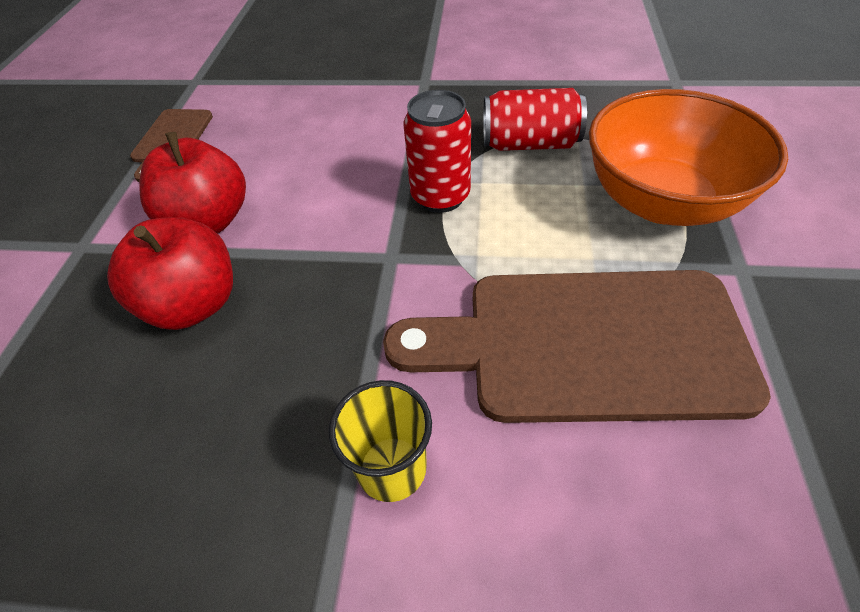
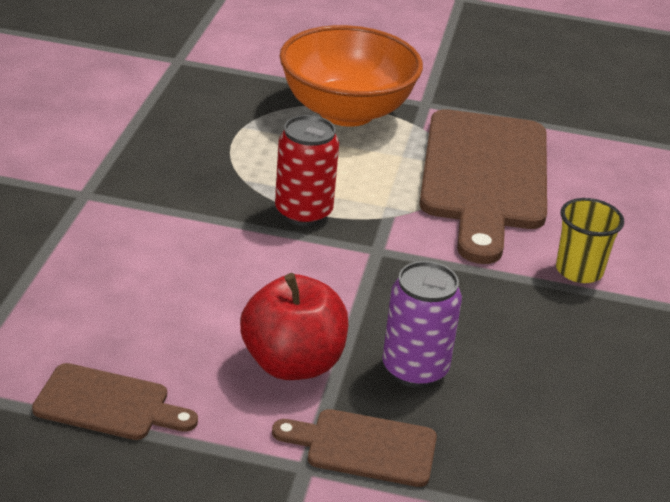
camera: 90 degrees left, 15 degrees down
red apple [107,217,233,330] -> purple can [382,261,462,388]
red can [483,88,587,151] -> none
none -> brown cutting board [272,409,437,487]

